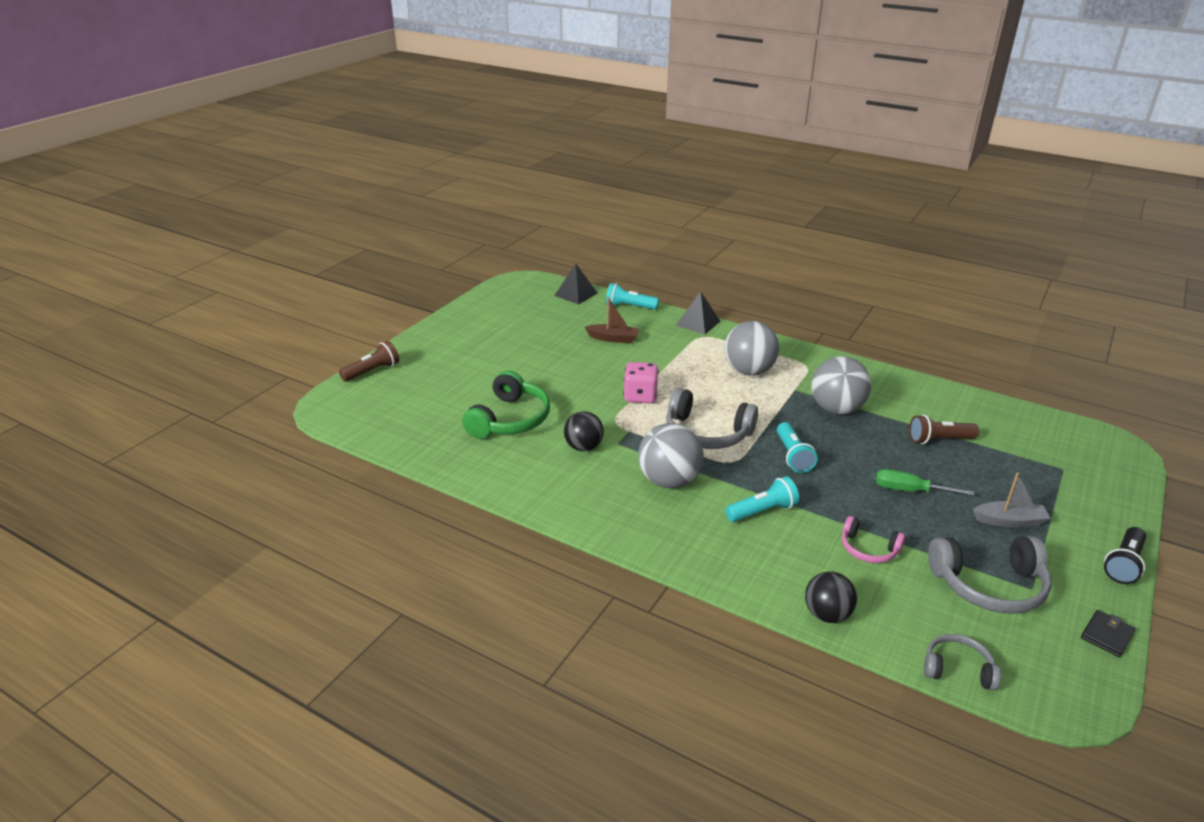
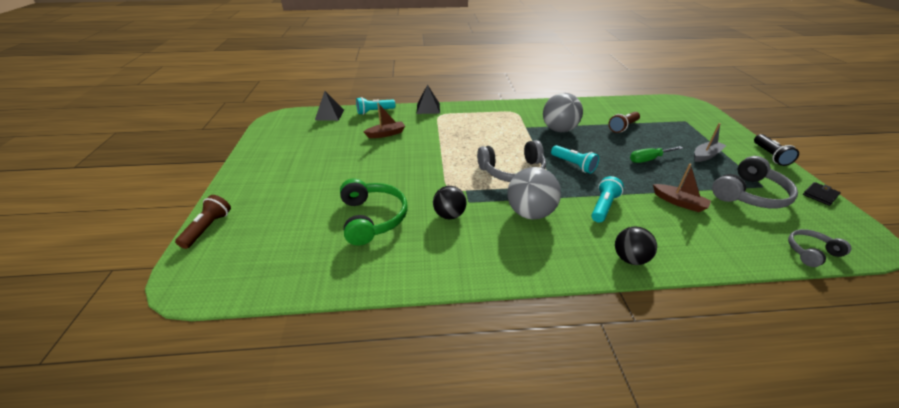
camera: 35 degrees left, 5 degrees up
pink dice [623,362,659,403] -> none
grey ball [724,321,779,376] -> none
black ball [805,571,857,623] -> black ball moved to [615,226,657,265]
pink headphones [842,516,905,563] -> brown boat [653,164,711,212]
black wallet [1081,610,1136,657] -> black wallet turned 45 degrees clockwise [803,182,841,206]

